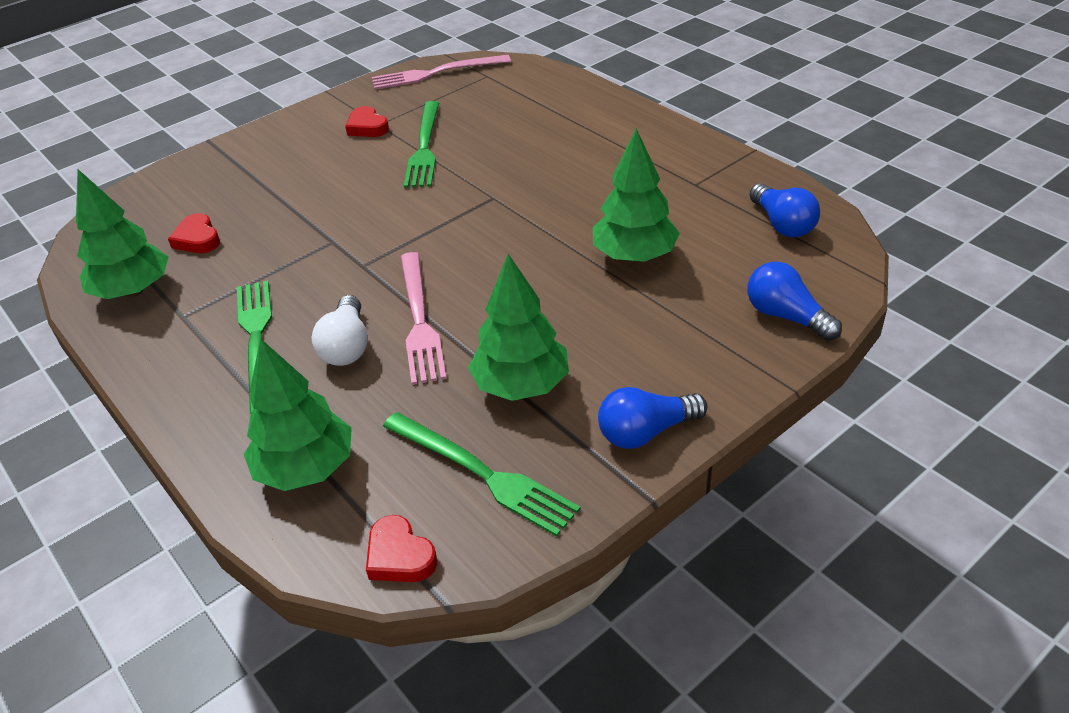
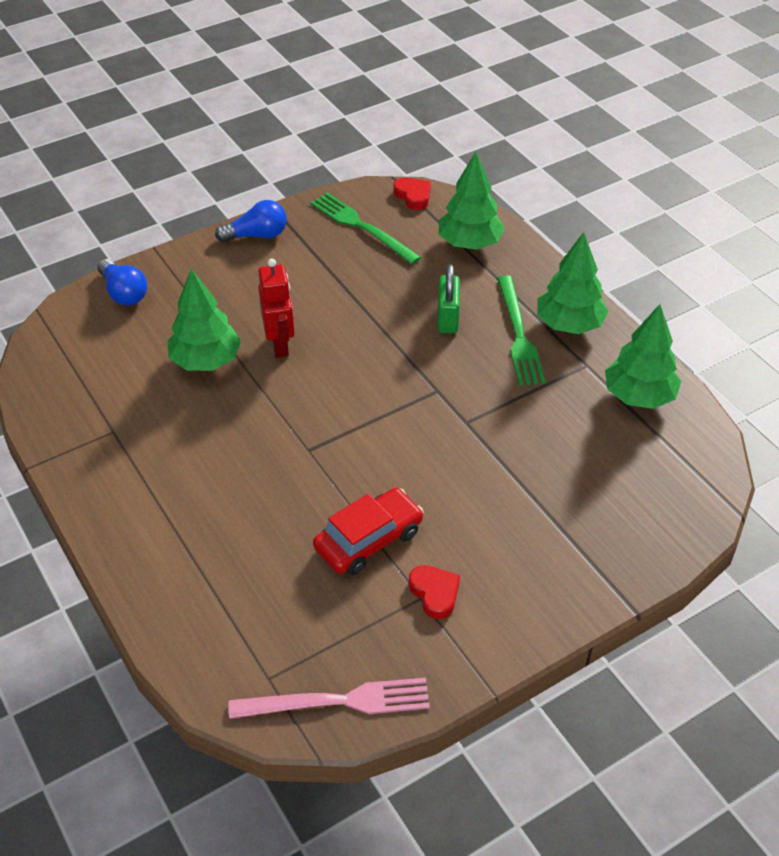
camera: 175 degrees left, 5 degrees up
red heart [168,213,220,253] -> none
white light bulb [312,295,368,366] -> green padlock [437,264,460,333]
pink fork [400,252,447,385] -> none
green fork [404,101,439,188] -> red car [313,488,424,575]
green tree [468,254,569,401] -> green tree moved to [537,232,609,334]
blue light bulb [750,183,820,237] -> none
none -> red robot [258,258,295,358]

